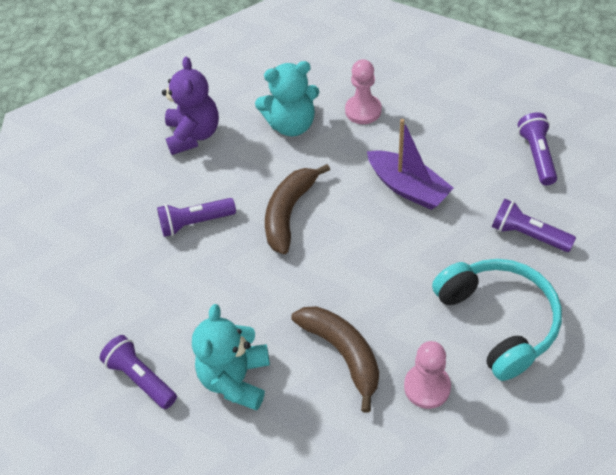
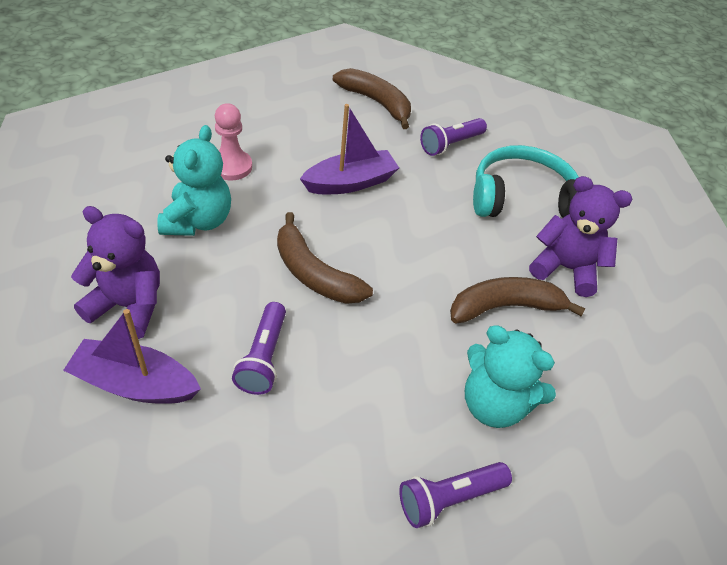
camera: 75 degrees left, 5 degrees down
pink pawn [404,341,451,409] -> purple teddy bear [529,176,632,297]
purple flashlight [518,112,557,185] -> brown banana [333,68,411,129]
none -> purple boat [63,309,201,404]

